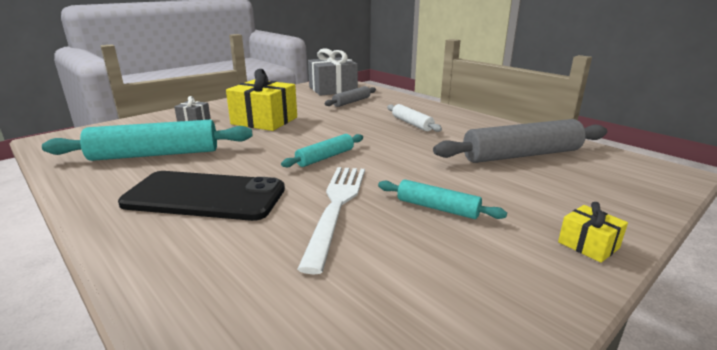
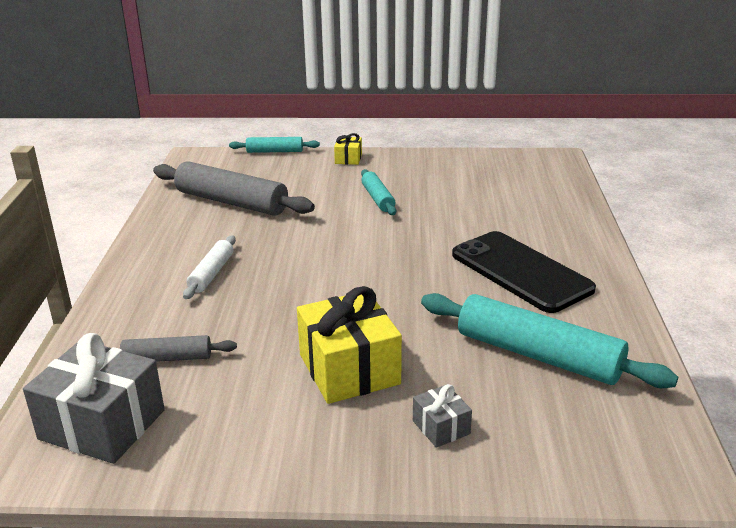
camera: 135 degrees left, 5 degrees up
turquoise rolling pin [281,134,363,168] -> turquoise rolling pin moved to [229,137,320,153]
white fork [297,167,365,274] -> none

